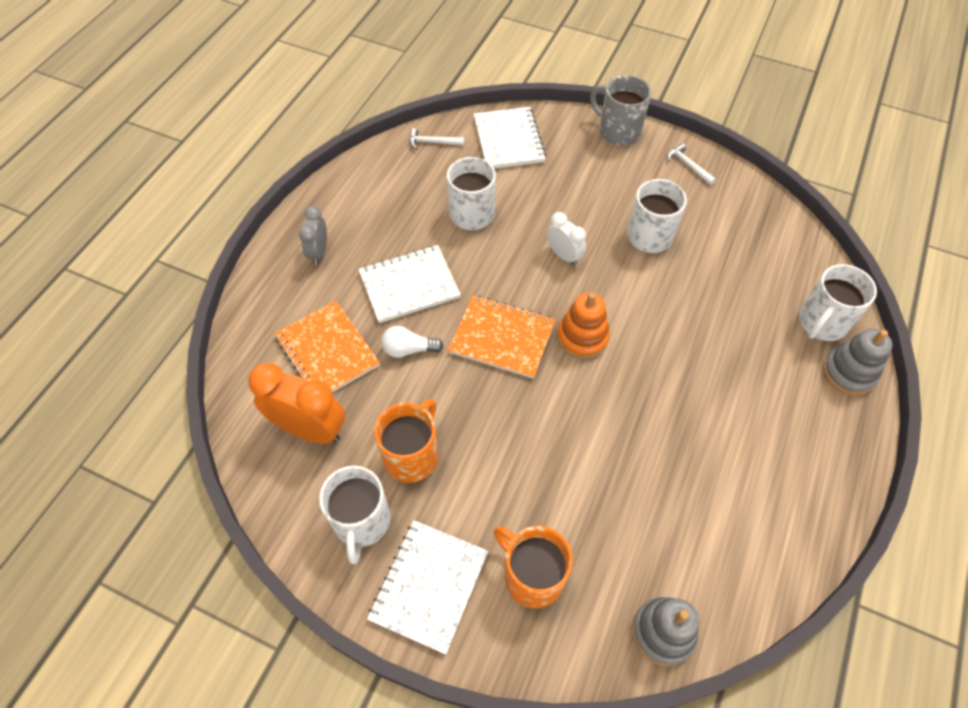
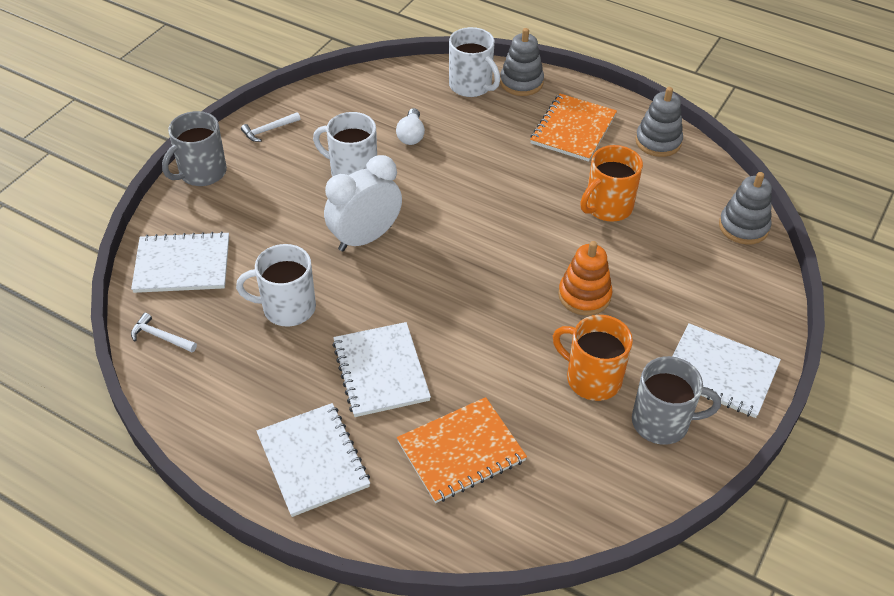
camera: 85 degrees left, 10 degrees down
orange clock [248,363,345,444] -> none
grey clock [299,206,327,265] -> white notebook [257,403,370,517]
white mug [319,466,391,564] -> grey mug [632,356,721,445]
white light bulb [382,326,443,358] -> white light bulb moved to [396,108,425,145]
white hammer [409,128,464,150] -> white hammer turned 105 degrees clockwise [131,313,197,352]
orange notebook [448,295,555,379] -> orange notebook moved to [530,94,617,162]
orange mug [493,526,573,608] -> orange mug moved to [580,145,643,222]
white clock [547,212,586,265] -> white clock [324,155,402,251], size x1.74
orange stacking toy [557,292,610,359] -> orange stacking toy moved to [558,241,612,316]
none -> grey stacking toy [635,87,683,157]

